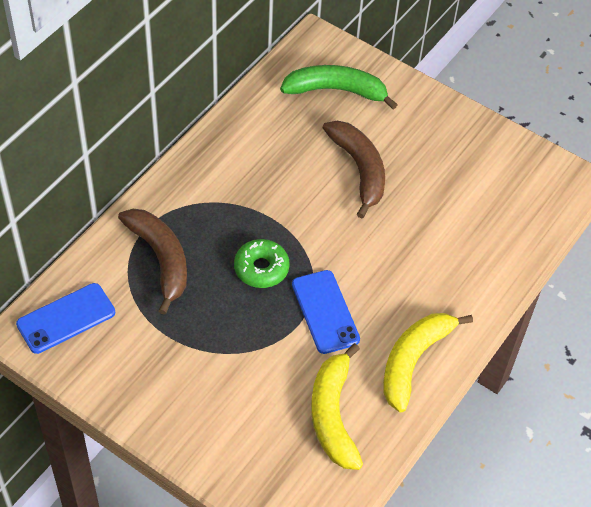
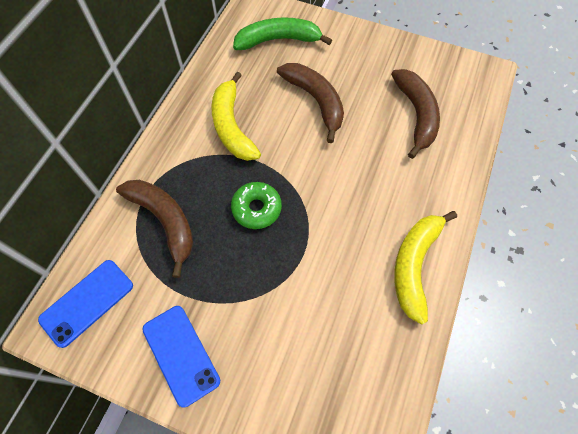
camera: 10 degrees left, 10 degrees up
blue phone [292,270,360,354] -> blue phone moved to [142,306,220,407]
yellow banana [311,343,363,470] -> yellow banana moved to [211,72,261,161]
none -> brown banana [391,69,440,159]

